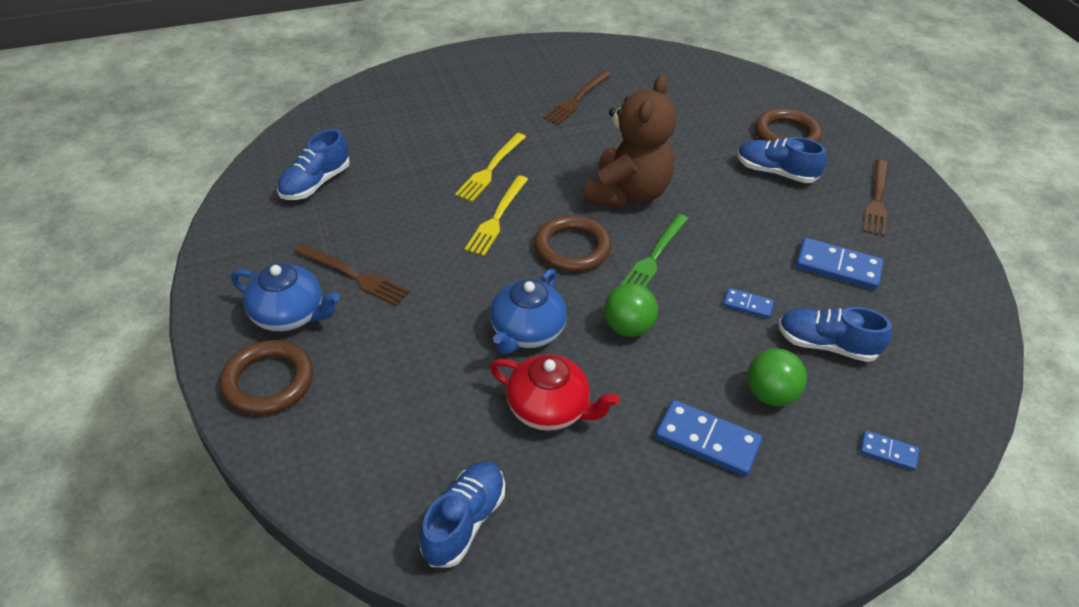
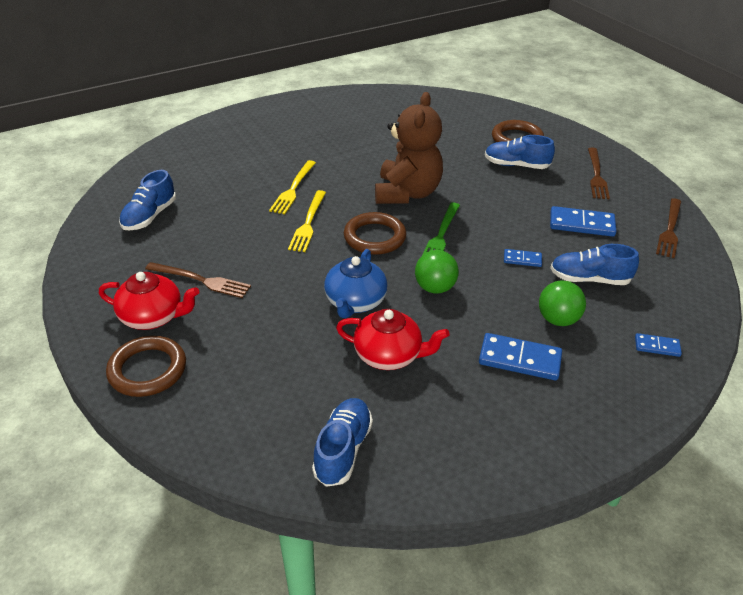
camera: 10 degrees left, 5 degrees down
blue teapot [231,263,340,332] -> red teapot [99,272,199,330]
brown fork [543,70,611,125] -> brown fork moved to [656,198,681,258]

